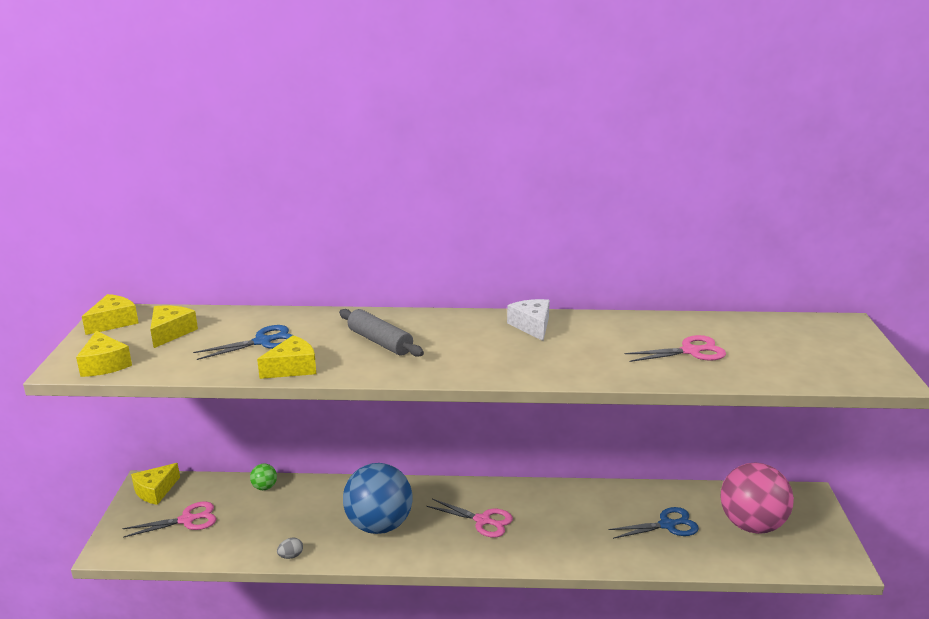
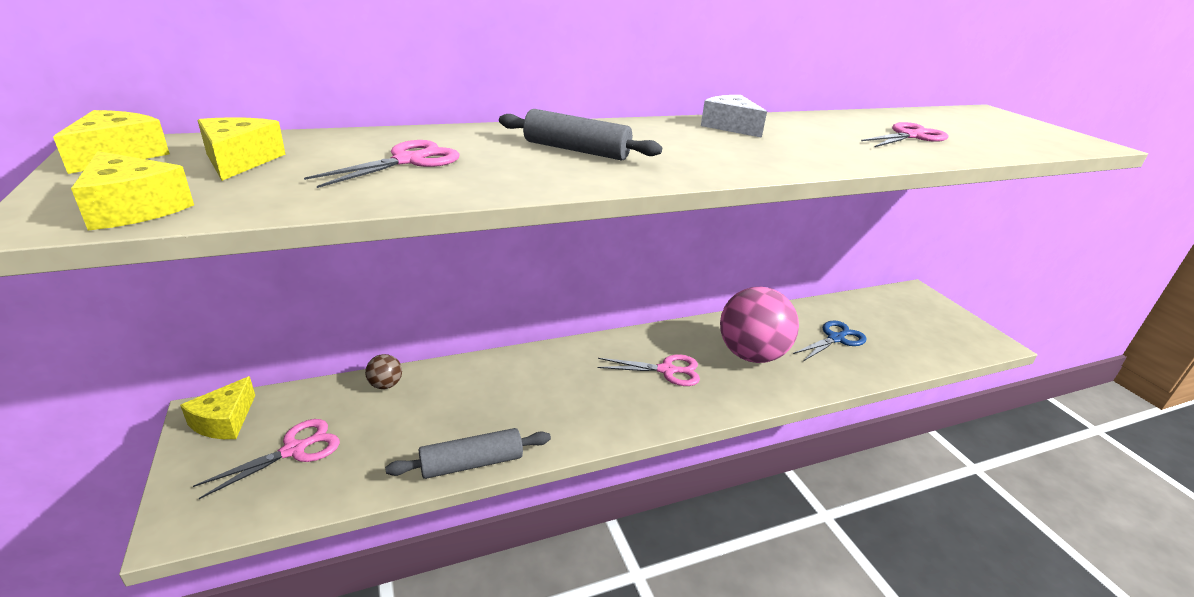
camera: 25 degrees left, 5 degrees up
blue scissors [193,325,293,360] -> pink scissors [304,140,460,188]
green ball [250,463,277,490] -> brown ball [365,354,402,389]
yellow cheese [257,335,316,379] -> none
grey egg [277,538,303,559] -> grey rolling pin [385,428,551,479]
blue ball [343,463,412,534] -> none
pink ball [720,463,794,534] -> pink ball moved to [720,287,799,363]

